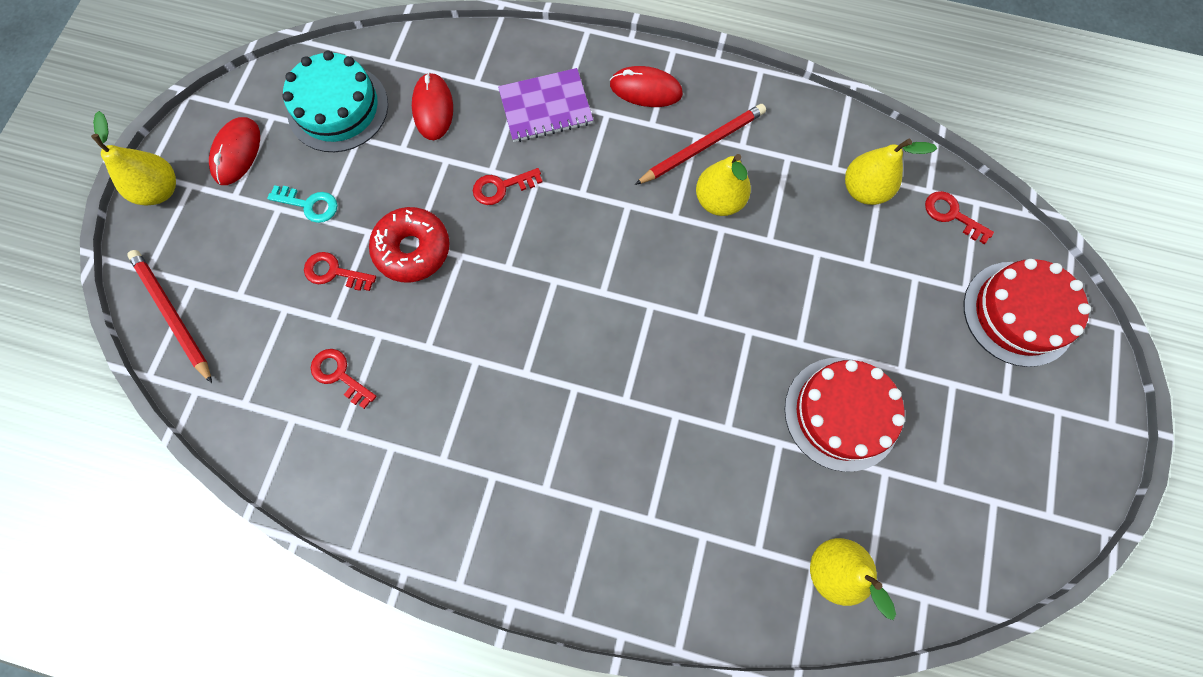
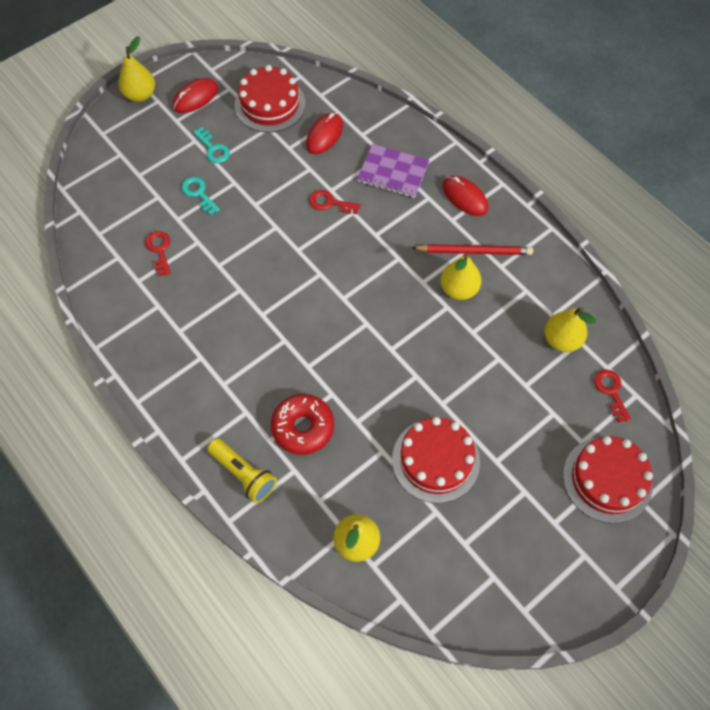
camera: 35 degrees right, 10 degrees down
red pencil [127,250,212,383] -> none
turquoise cake [282,51,388,152] -> red cake [234,65,306,133]
red key [304,252,376,291] -> turquoise key [182,177,220,215]
red donut [369,207,450,283] -> red donut moved to [271,394,334,455]
none -> yellow flashlight [207,438,277,503]

